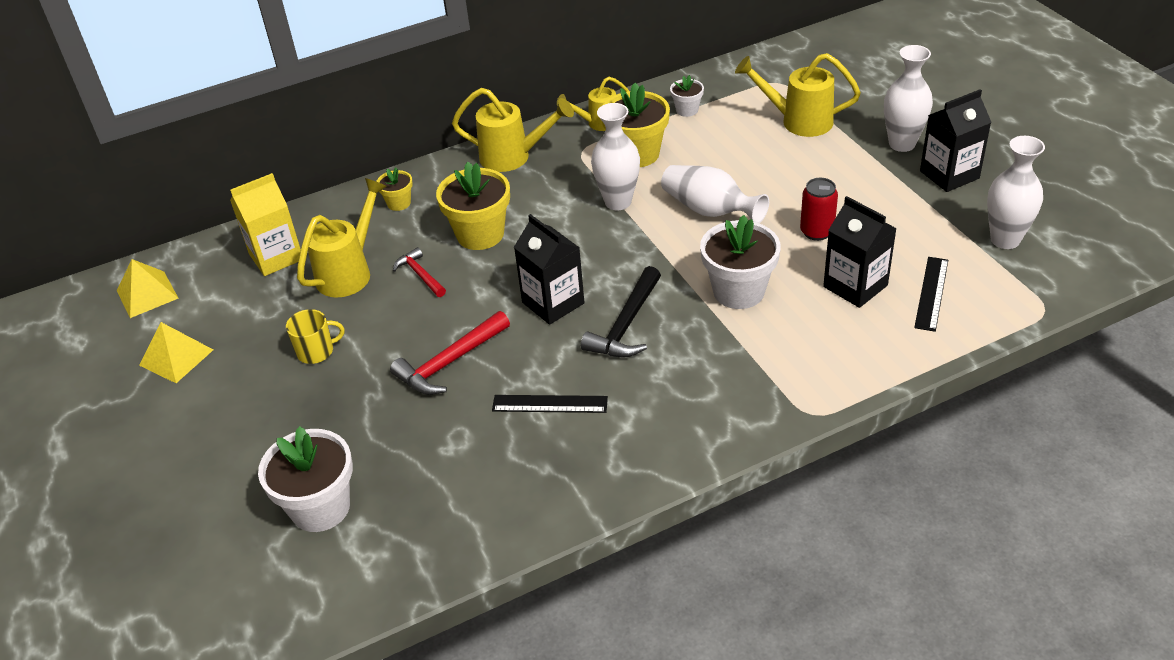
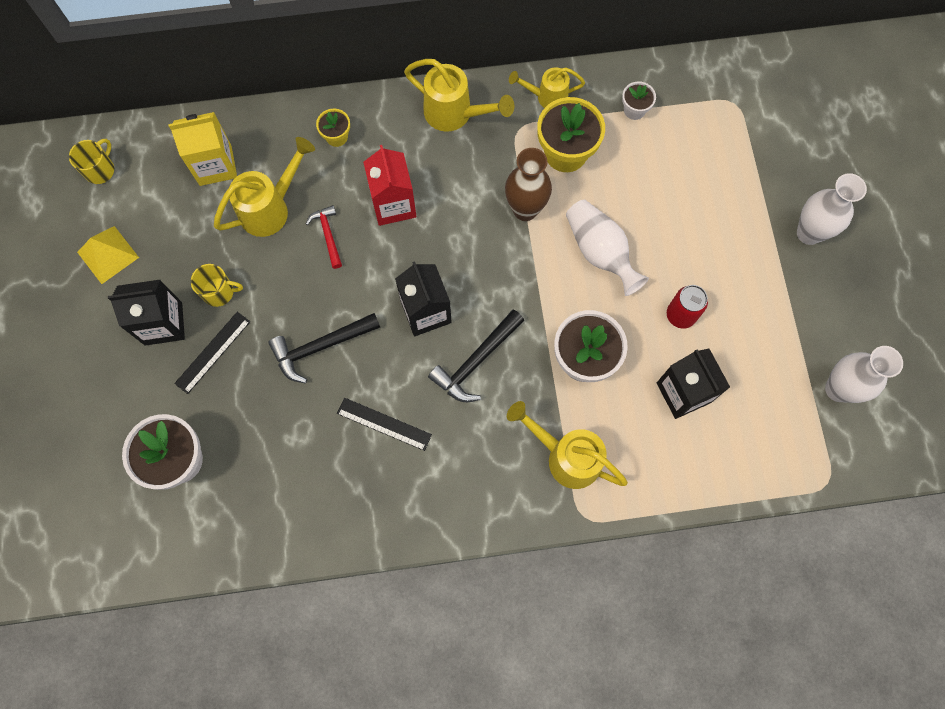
camera: 15 degrees right, 30 degrees up
yellow pyramid [117,259,178,318] -> yellow mug [69,139,114,184]
red hammer [390,311,510,395] -> black hammer [268,313,380,383]
yellow flower pot [436,162,510,250] -> red carton [363,145,417,226]
white vase [591,103,640,210] -> brown vase [505,148,552,221]
yellow watering can [735,53,861,137] -> yellow watering can moved to [507,401,628,489]
black ruler [914,257,948,332] -> black ruler moved to [174,312,250,394]
black carton [920,89,992,192] -> black carton moved to [108,280,185,346]

